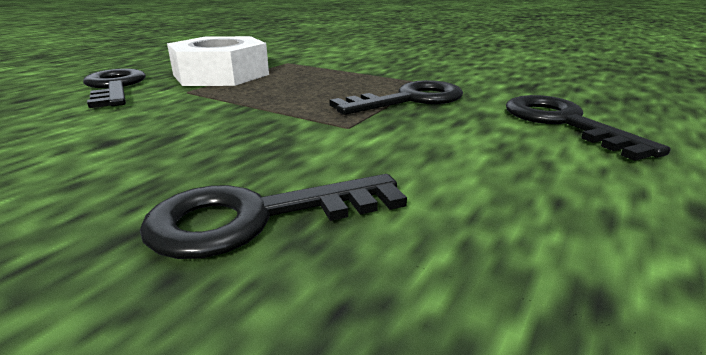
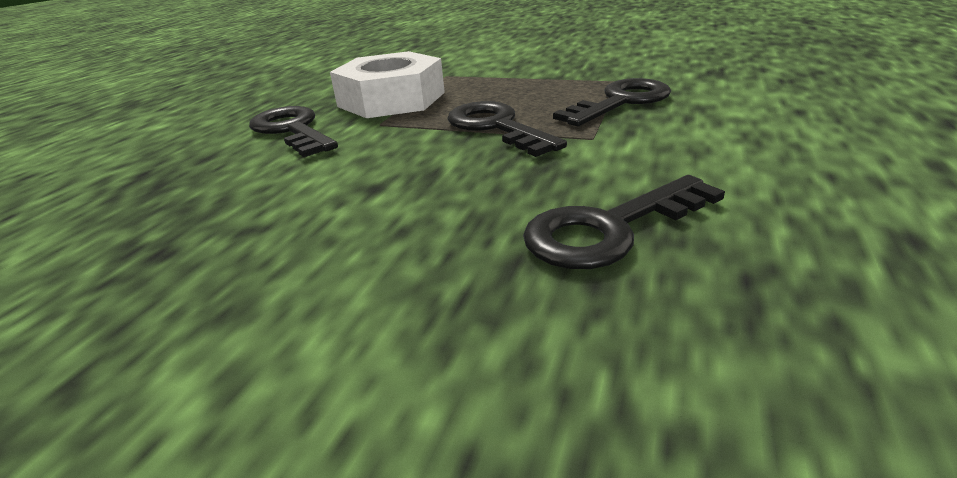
camera: 10 degrees left, 5 degrees up
black key [506,95,671,161] -> black key moved to [447,101,567,157]

